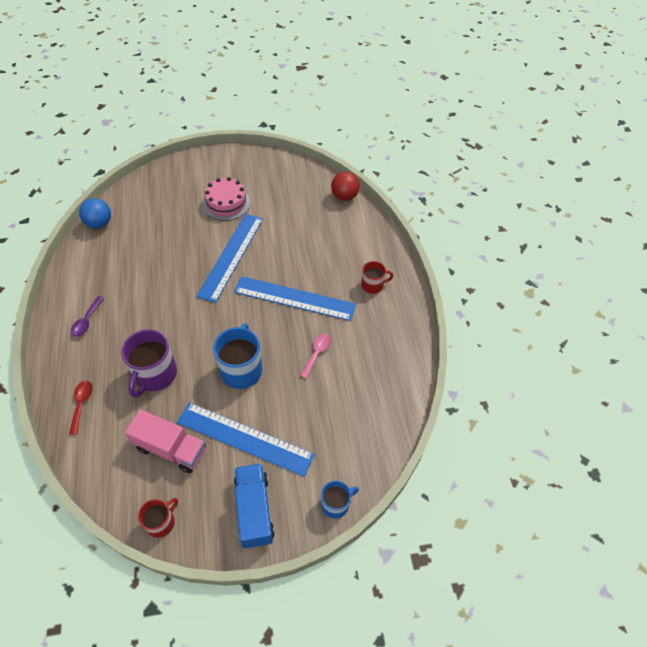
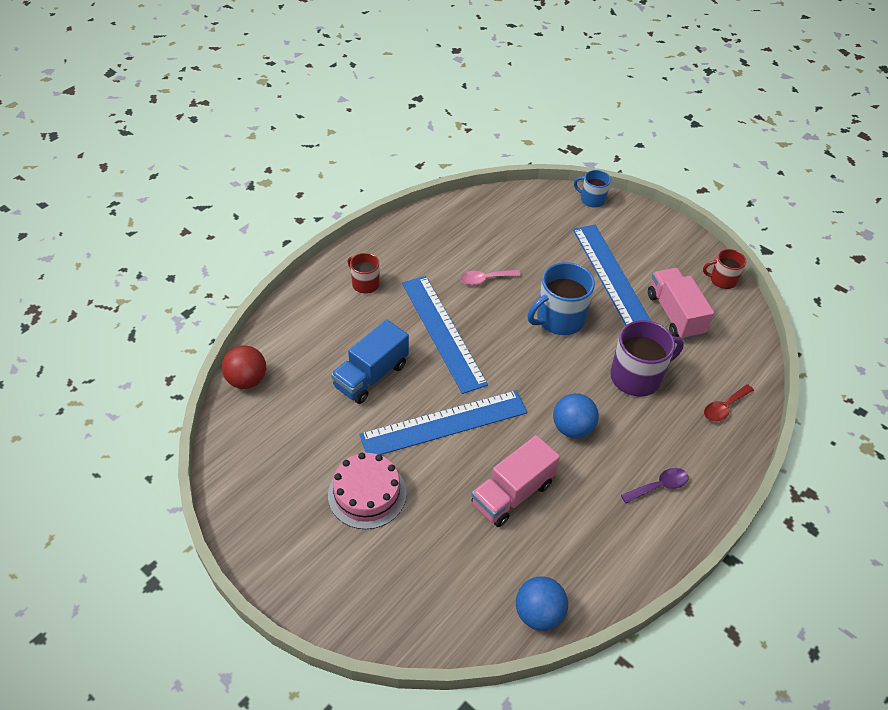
camera: 130 degrees left, 5 degrees down
blue truck [234,463,275,548] -> blue truck moved to [331,320,409,404]
none -> pink truck [471,435,560,527]
none -> blue ball [553,393,599,438]

